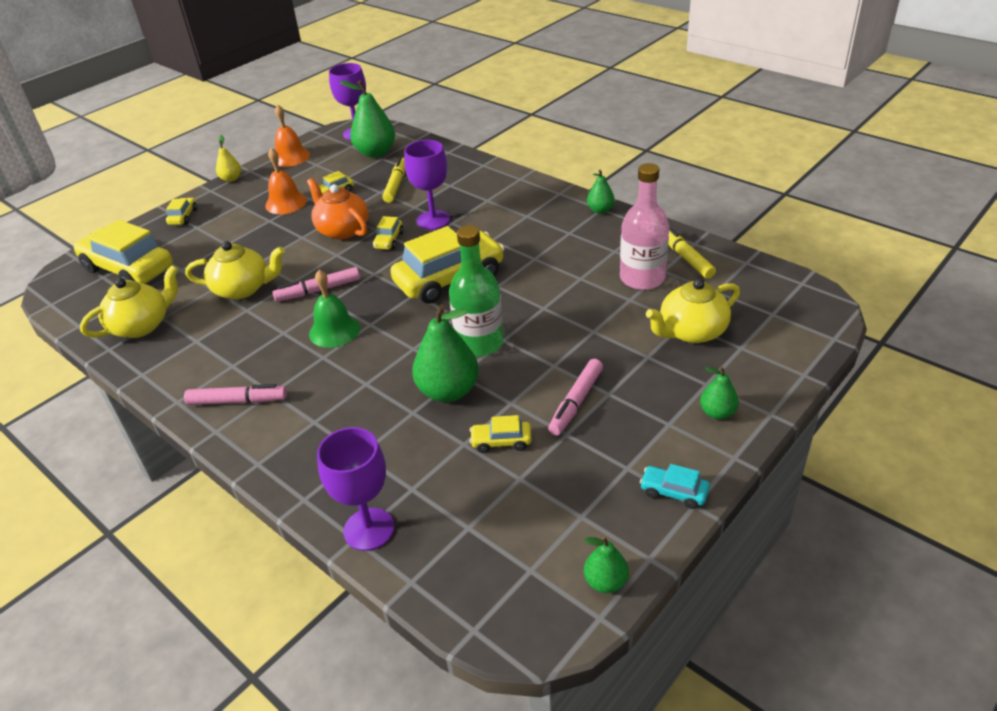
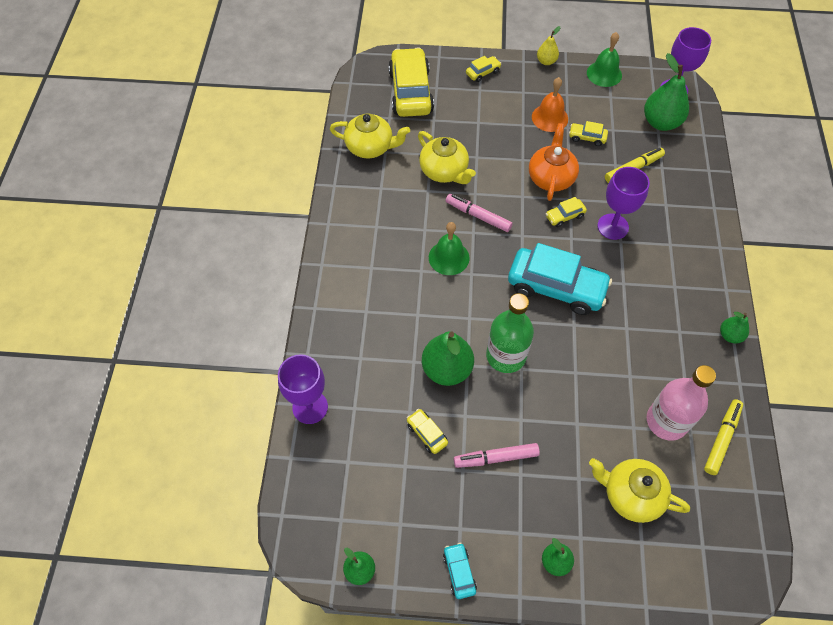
camera: 50 degrees right, 20 degrees up
pink marker [184,384,287,405] -> none
orange bell [275,105,310,167] -> green bell [587,32,622,87]
yellow car [390,226,505,304] -> turquoise car [508,243,612,315]

